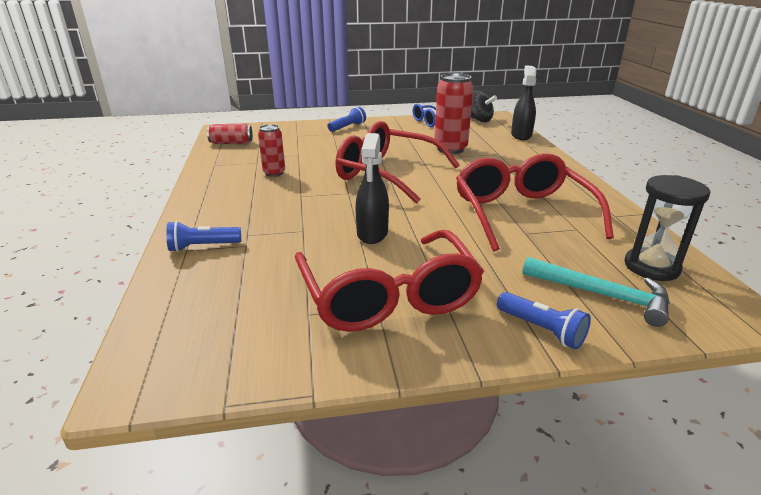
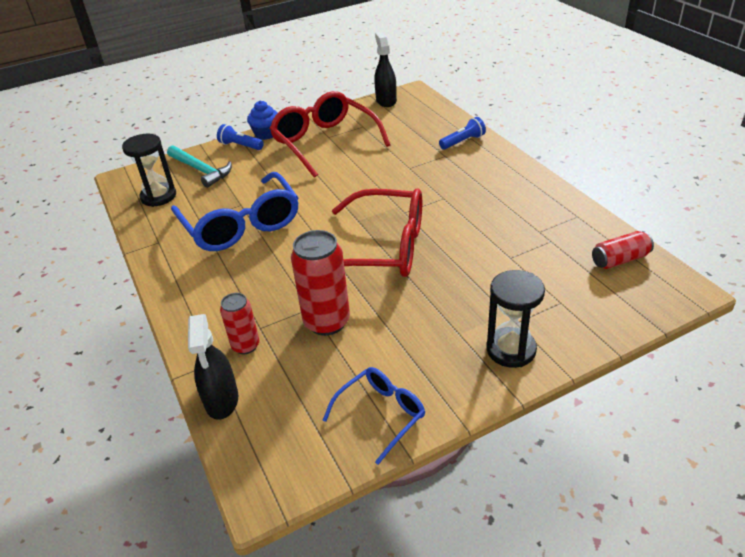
camera: 165 degrees right, 10 degrees up
red can [258,124,285,177] -> red can moved to [220,293,259,354]
blue flashlight [328,106,366,132] -> black hourglass [486,270,545,368]
black spray bottle [355,133,389,244] -> black spray bottle moved to [374,32,397,107]
red glasses [456,153,614,252] -> blue glasses [171,172,299,251]
black spinning top [471,91,497,122] -> none
turquoise hammer [522,257,670,327] -> turquoise hammer turned 150 degrees counterclockwise [167,145,232,188]
none -> blue cupcake [247,101,278,140]

